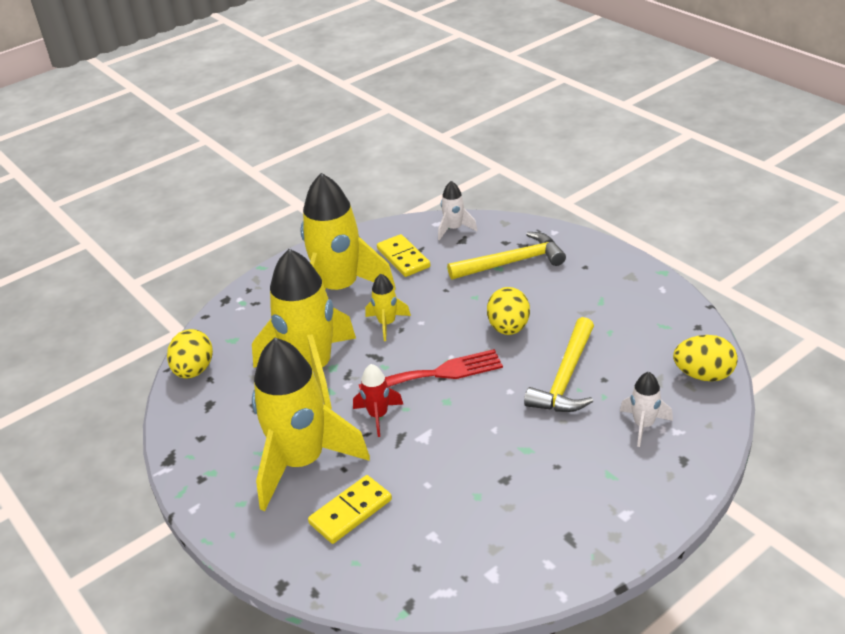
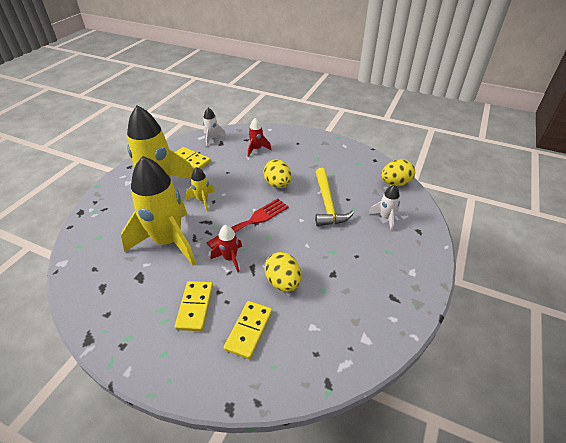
camera: 30 degrees left, 5 degrees up
yellow egg [167,329,213,379] -> yellow egg moved to [265,252,301,292]
yellow rocket [252,338,370,511] -> yellow domino [175,281,213,331]
yellow hammer [447,232,566,280] -> red rocket [248,118,271,157]

